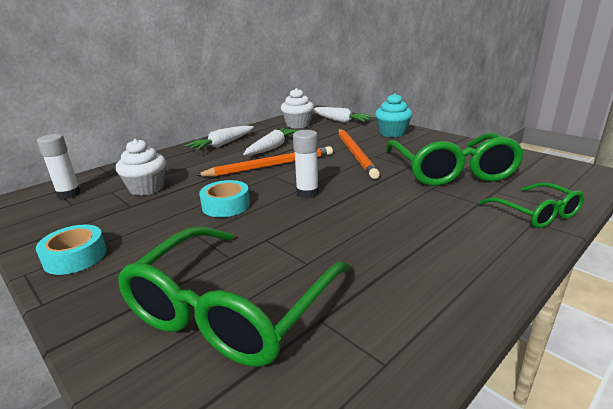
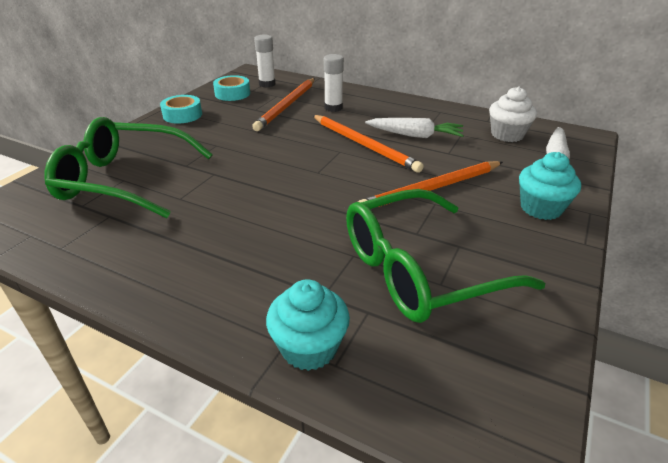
camera: 70 degrees right, 10 degrees up
white cupcake [116,139,166,196] -> orange pencil [252,78,315,131]
white carrot [185,125,254,151] -> none
turquoise tape [199,180,250,217] -> turquoise tape moved to [213,75,250,101]
white glue stick [293,130,319,198] -> white glue stick moved to [324,54,344,112]
green glasses [479,182,584,228] -> turquoise cupcake [266,279,350,371]

